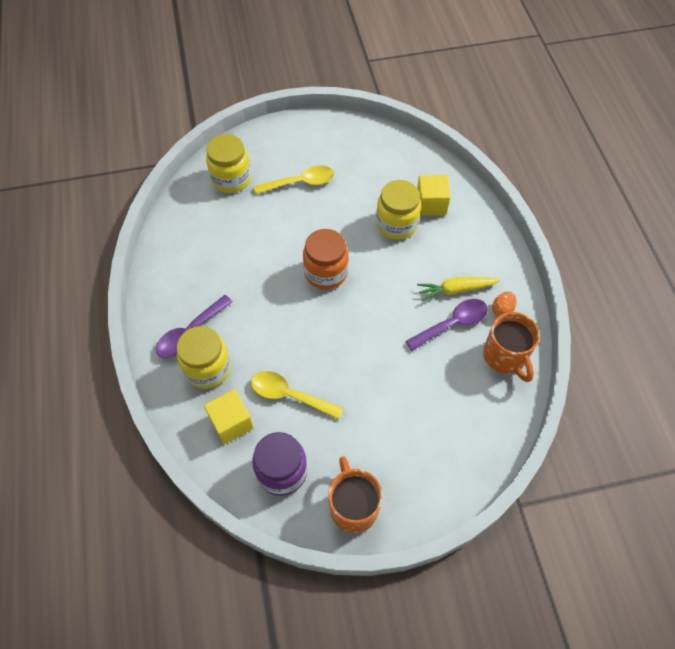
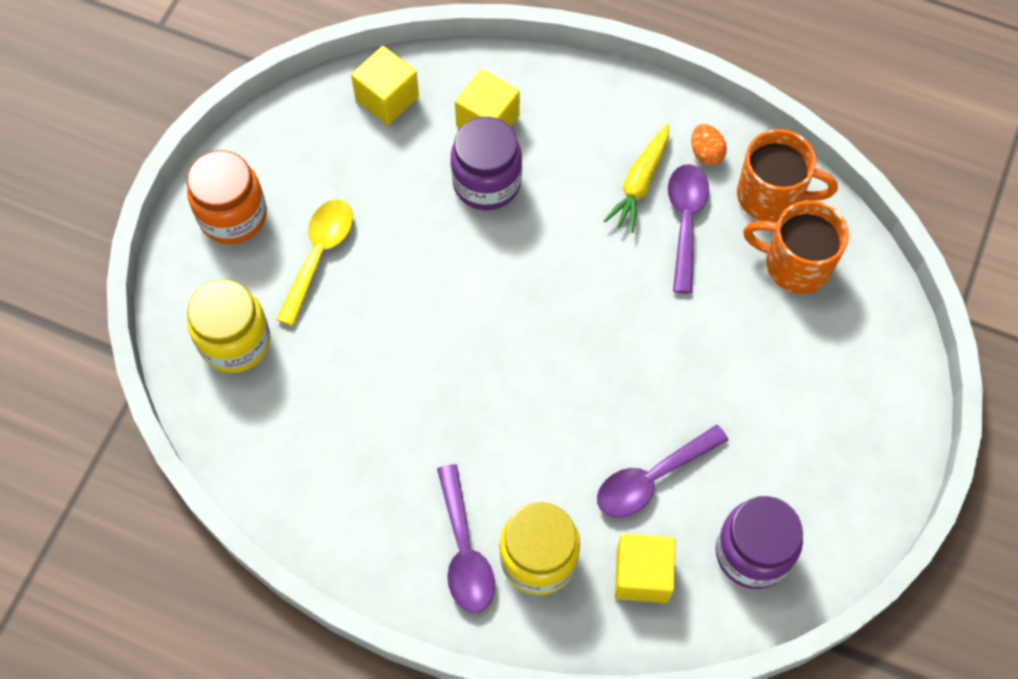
camera: 55 degrees left, 5 degrees up
yellow spoon [251,371,344,420] -> purple spoon [597,425,729,517]
orange jar [303,229,349,290] -> orange jar moved to [187,150,267,244]
orange mug [328,456,383,533] -> orange mug moved to [743,201,849,294]
yellow jar [376,180,421,240] -> purple jar [451,117,522,210]
none -> yellow cube [351,46,419,125]

